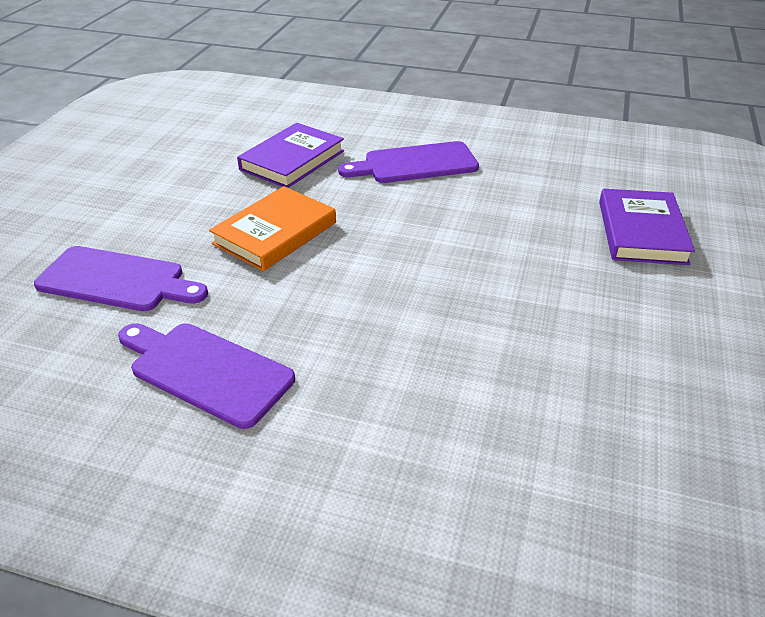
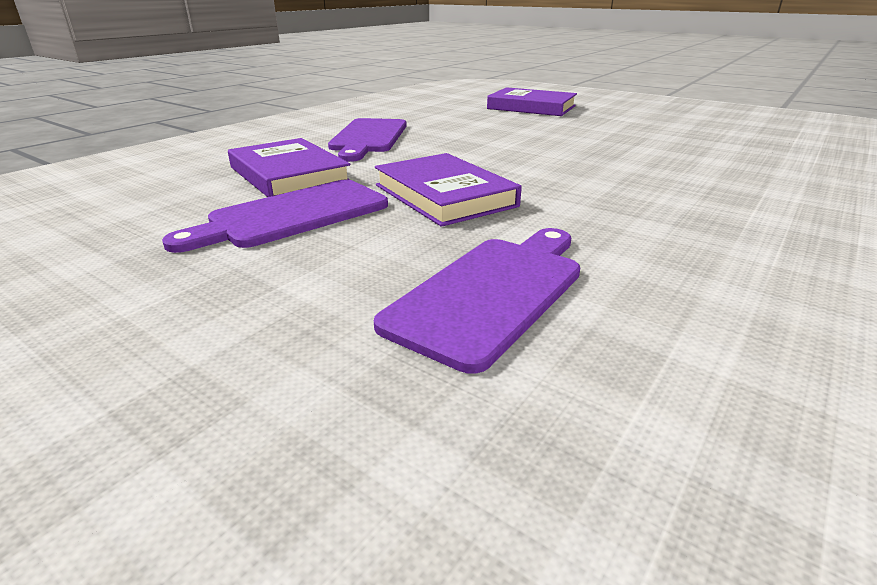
camera: 70 degrees left, 10 degrees down
purple cutting board [118,323,295,429] -> purple cutting board moved to [162,180,388,253]
orange book [209,186,336,271] -> purple book [375,153,522,227]

